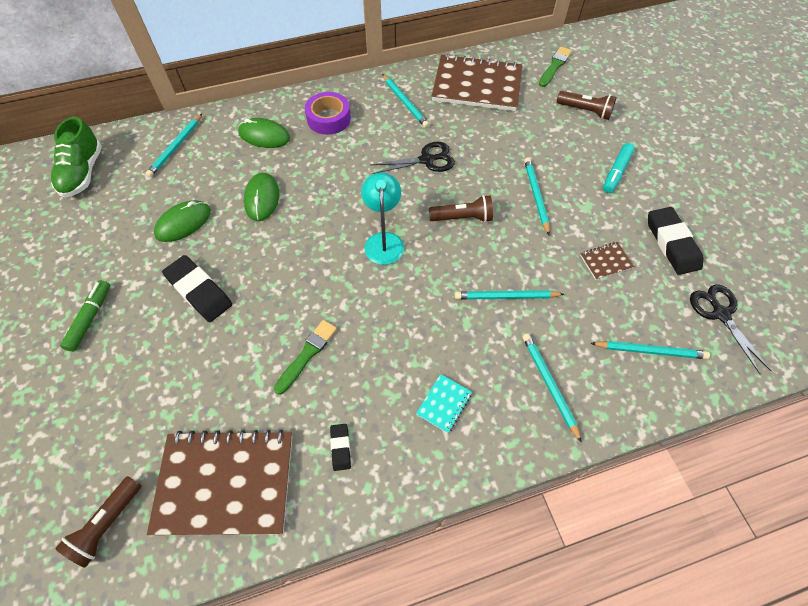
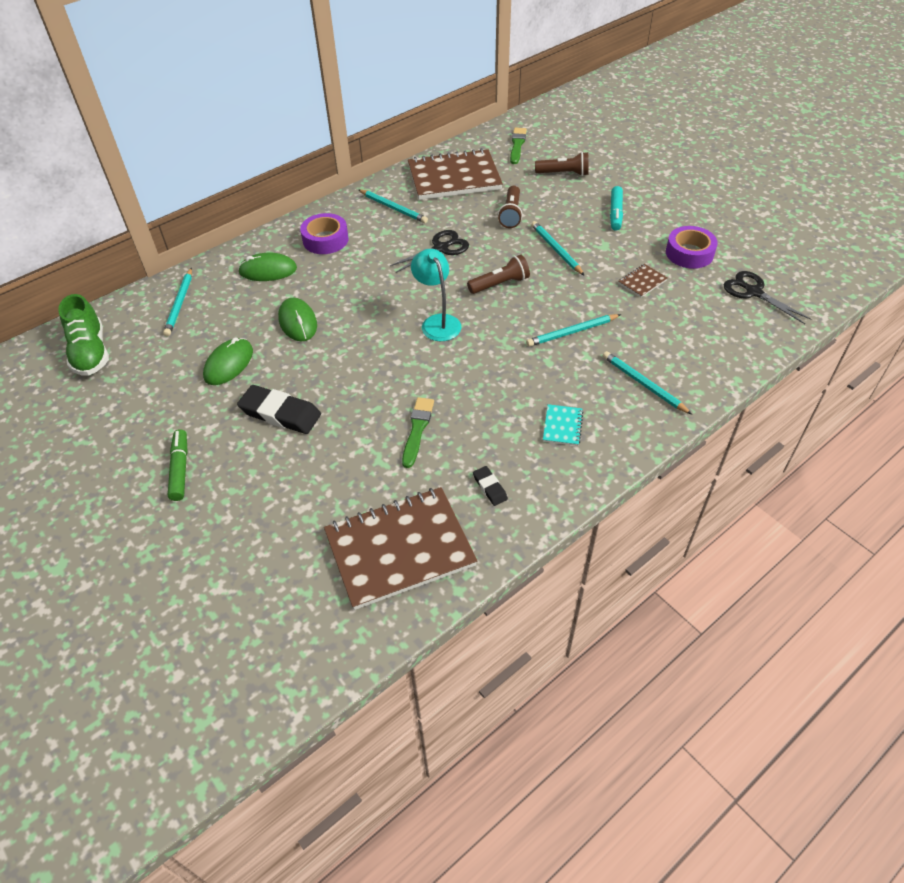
camera: 20 degrees left, 10 degrees down
brown flashlight [55,476,142,568] -> brown flashlight moved to [498,186,523,228]
turquoise pencil [590,341,710,359] -> none
black eraser [648,207,703,275] -> purple tape [666,226,718,269]

